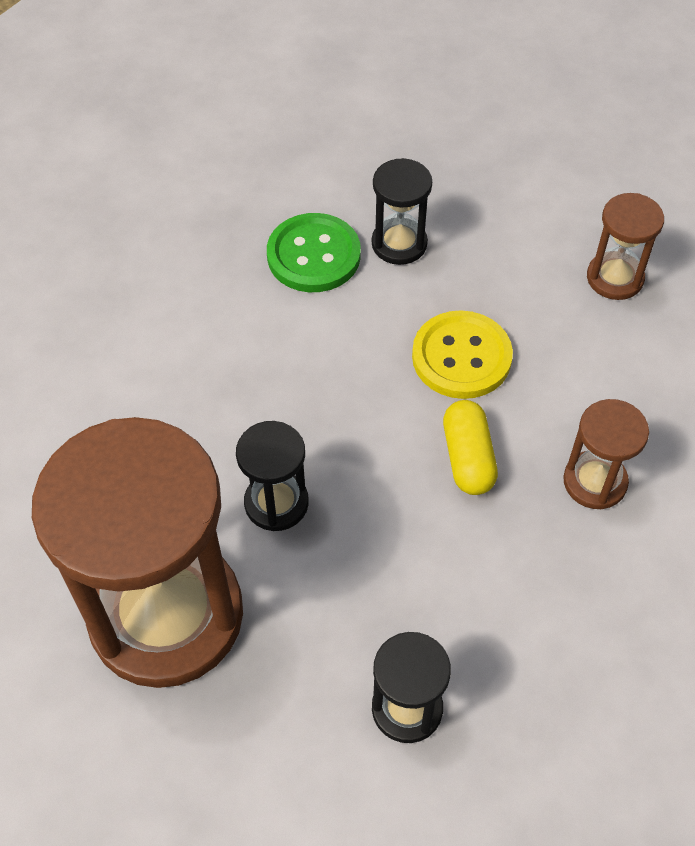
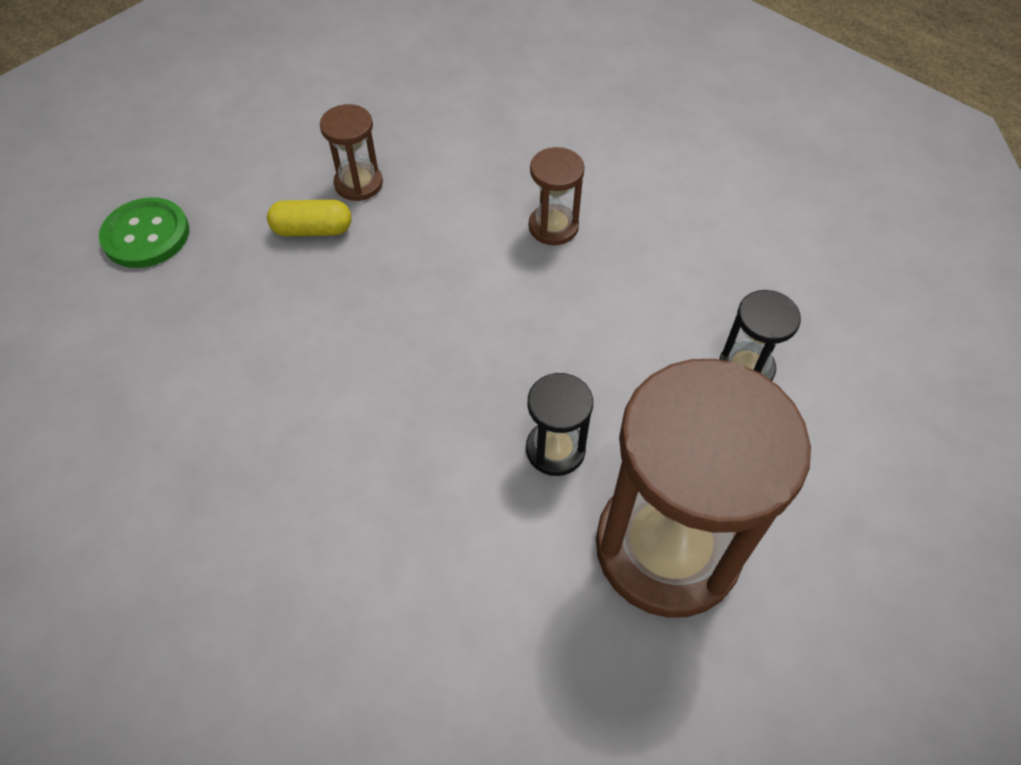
camera: 85 degrees left, 0 degrees up
green button [267,213,361,292] -> green button moved to [99,197,189,268]
black hourglass [372,158,432,265] -> none
yellow button [412,310,513,399] -> none
yellow capsule [443,400,498,495] -> yellow capsule moved to [267,200,351,236]

